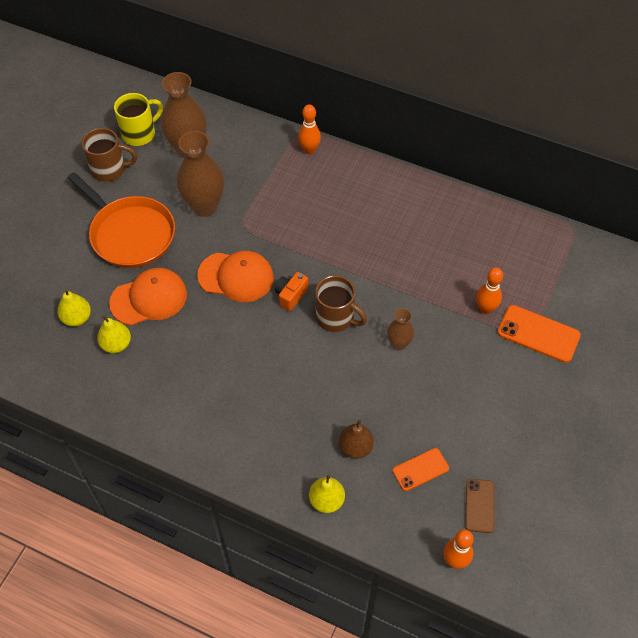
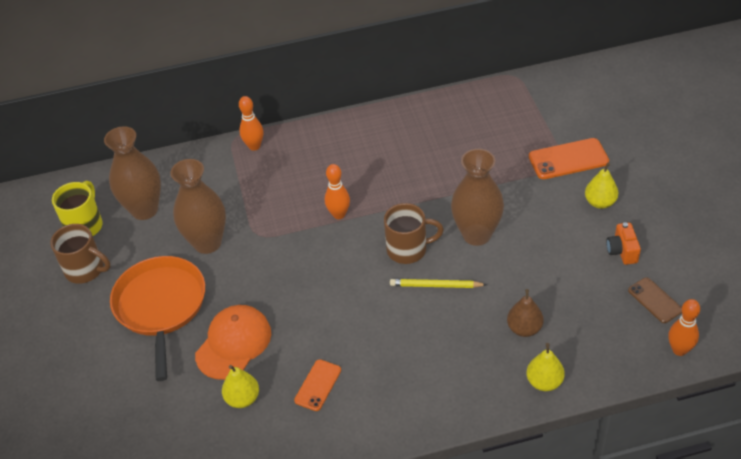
camera: 35 degrees left, 10 degrees down
yellow pear [58,289,91,326] -> yellow pear moved to [585,163,618,209]
orange pan [67,172,175,268] -> orange pan turned 105 degrees counterclockwise [110,256,205,381]
brown mug [82,128,137,182] -> brown mug turned 60 degrees clockwise [50,224,110,284]
orange cap [197,251,274,302] -> none
orange camera [275,272,308,311] -> orange camera moved to [606,222,641,265]
brown vase [387,309,414,350] -> brown vase [451,149,504,246], size x1.91
orange phone [393,448,449,491] -> orange phone moved to [294,359,341,411]
orange bowling pin [476,267,503,314] -> orange bowling pin moved to [325,164,350,219]
none -> yellow pencil [390,279,487,288]

